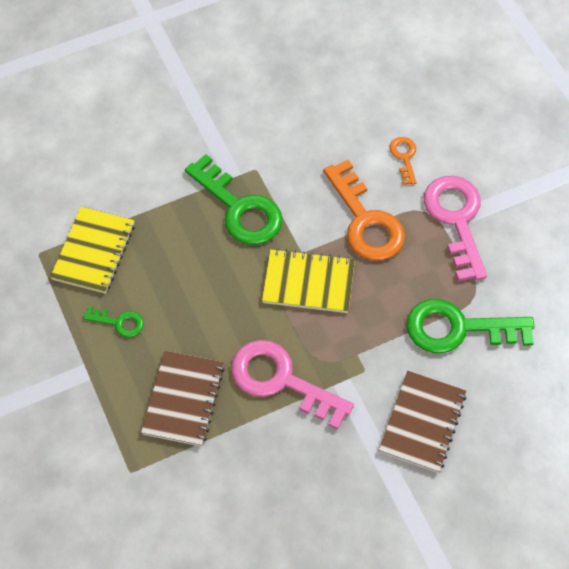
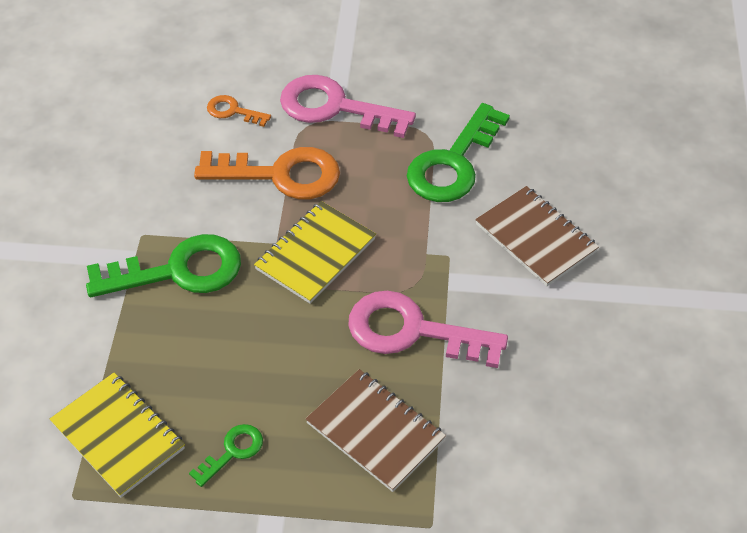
camera: 60 degrees left, 10 degrees down
pink key [231,340,354,430] -> pink key turned 45 degrees clockwise [348,291,508,368]

